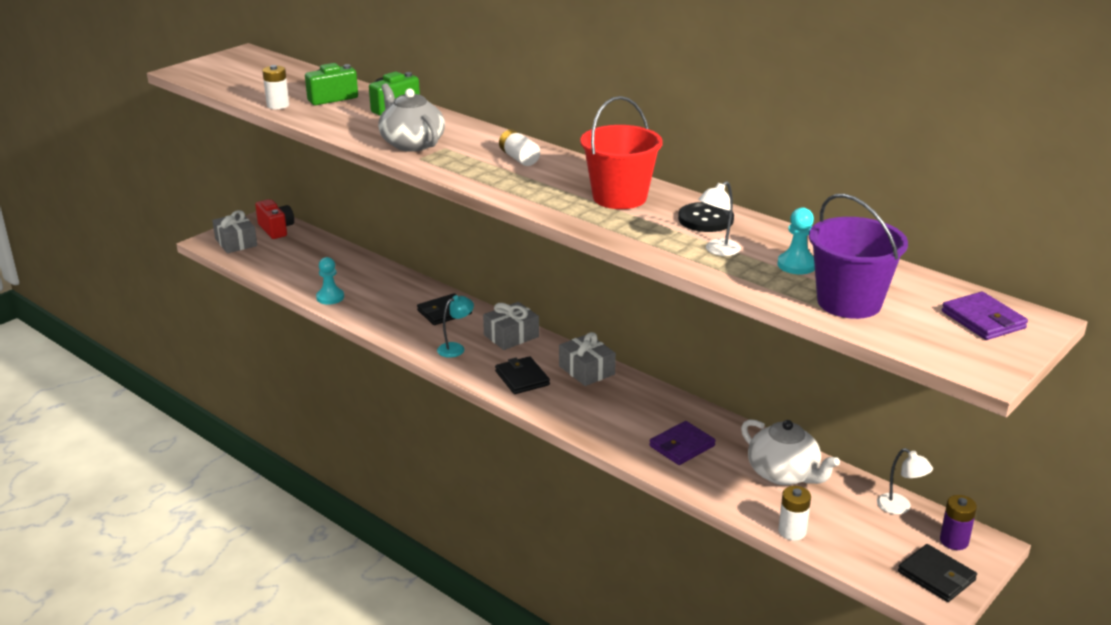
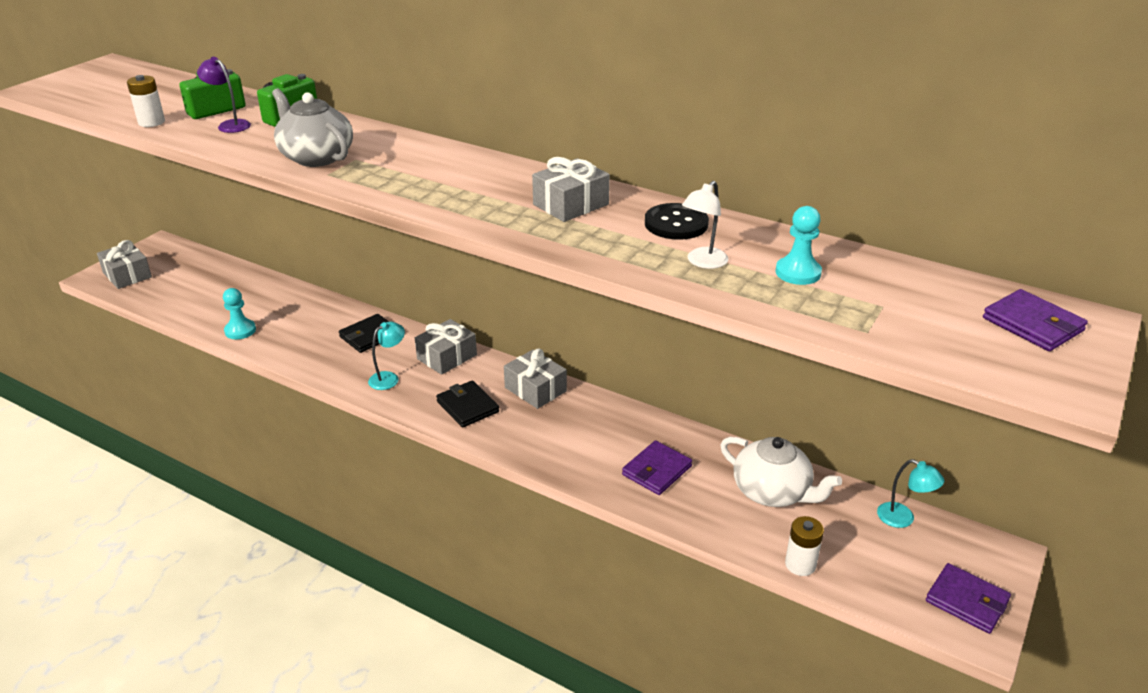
camera: 10 degrees left, 5 degrees up
red camera [255,199,294,239] -> none
white battery [499,129,540,166] -> none
red bucket [580,96,663,209] -> grey gift [532,157,610,222]
purple bucket [809,194,908,319] -> none
white lamp [877,448,933,515] -> turquoise lamp [877,459,944,528]
black wallet [898,544,977,602] -> purple wallet [926,563,1011,634]
purple battery [940,495,977,550] -> none
none -> purple lamp [197,57,251,133]

